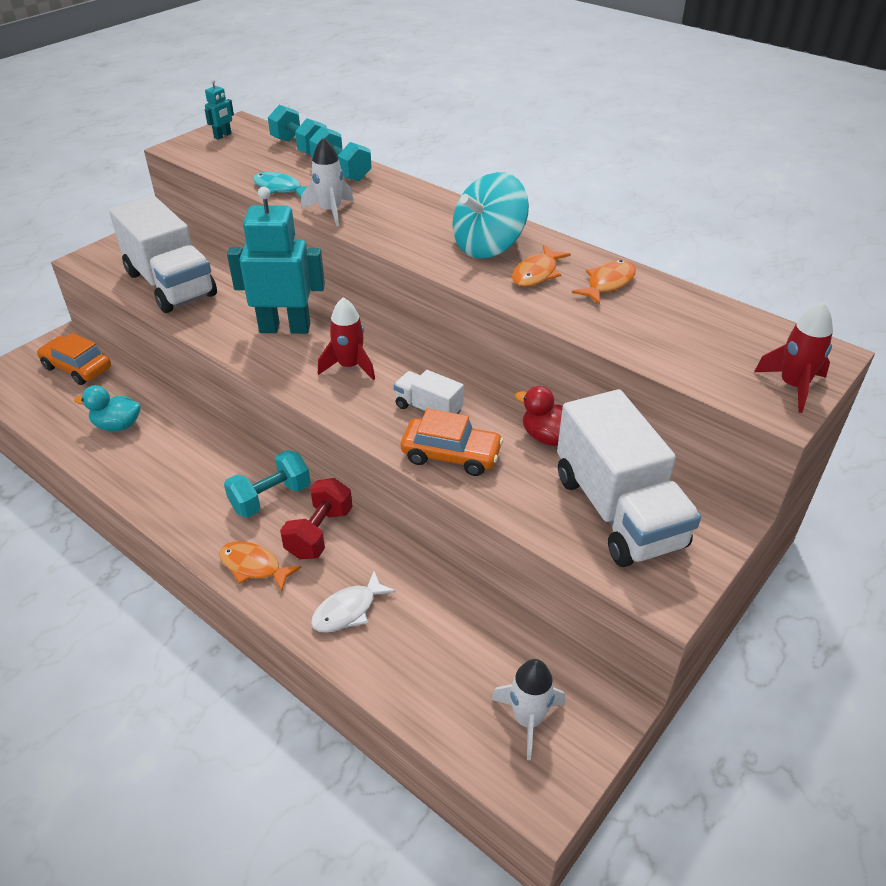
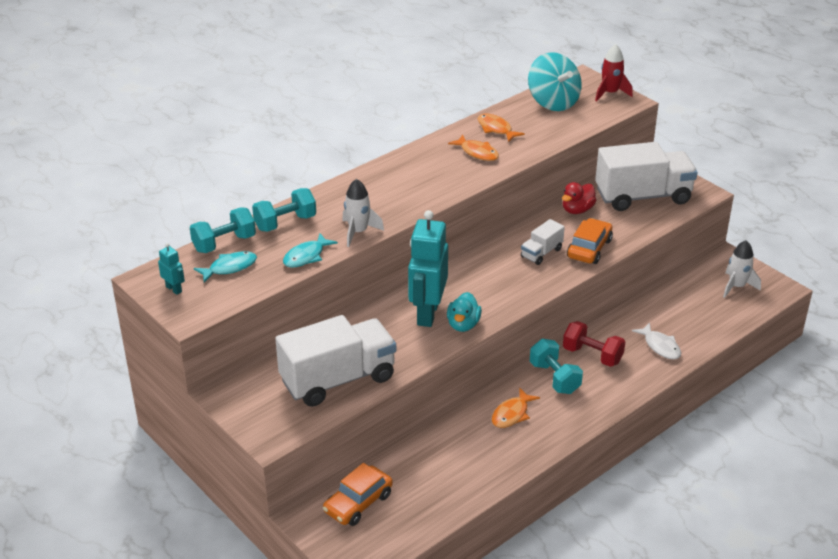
camera: 80 degrees left, 5 degrees down
turquoise duck [74,385,141,431] -> turquoise duck moved to [447,292,482,332]
orange fish [219,541,302,592] -> orange fish moved to [492,388,540,428]
red rocket [318,297,375,380] -> none
turquoise spinning top [452,172,529,259] -> turquoise spinning top moved to [528,52,582,111]
none -> turquoise fish [194,251,257,282]

